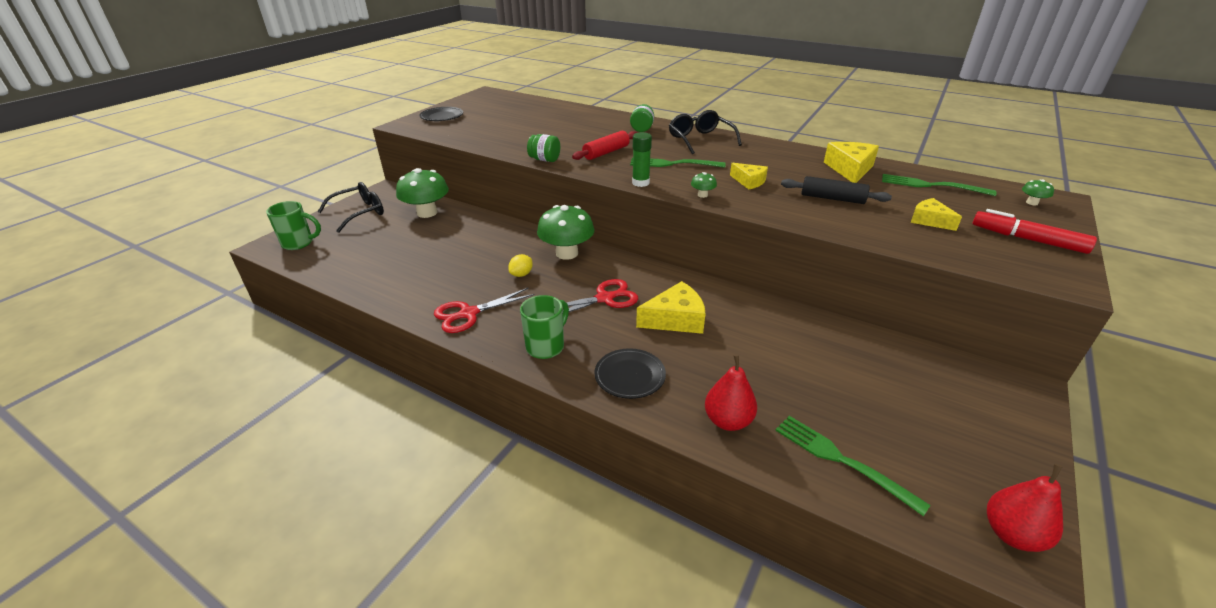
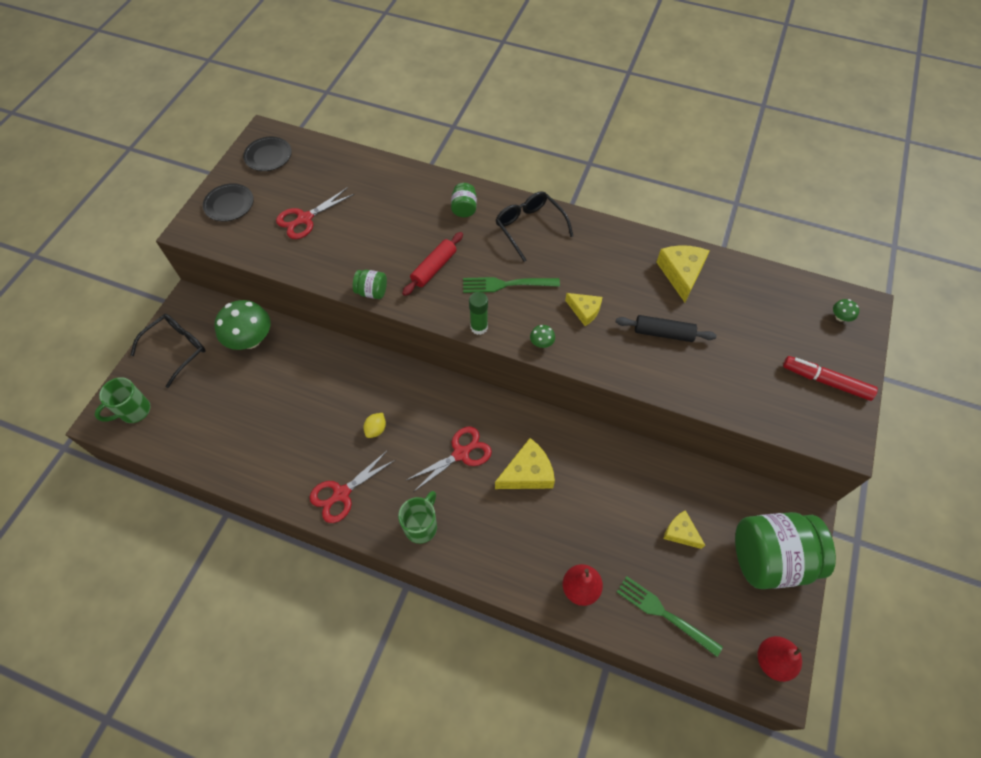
camera: 10 degrees left, 25 degrees up
green mug [266,201,321,250] -> green mug turned 150 degrees clockwise [95,377,151,423]
green mushroom [537,205,594,260] -> none
black plate [594,348,666,399] -> black plate moved to [243,137,292,171]
green fork [882,174,997,196] -> none
yellow cheese [911,198,962,231] -> yellow cheese moved to [663,510,705,549]
none -> red scissors [276,187,355,239]
none -> green jar [735,512,836,589]

